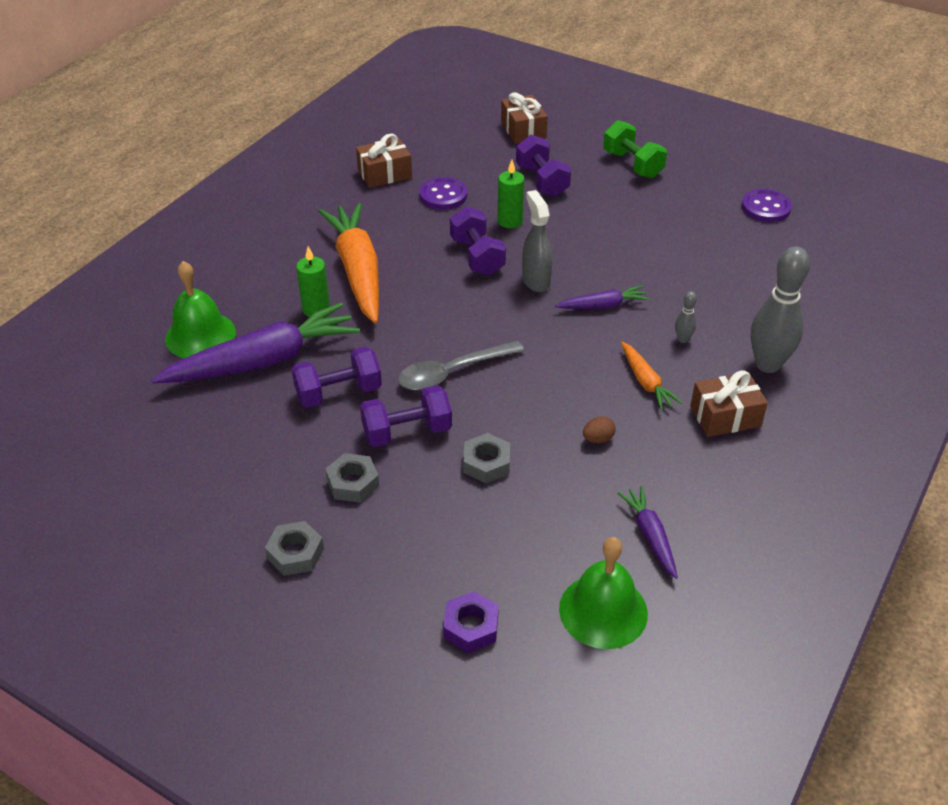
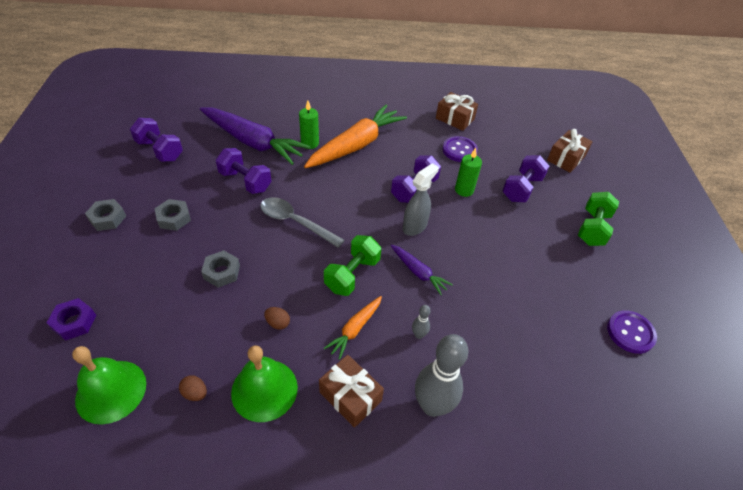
camera: 55 degrees right, 5 degrees up
green bell [165,261,236,358] -> green bell moved to [231,345,298,422]
purple dumbbell [360,385,452,447] -> purple dumbbell moved to [130,118,183,162]
purple carrot [618,486,678,579] -> brown egg [179,376,207,401]
none -> green dumbbell [324,235,381,296]

